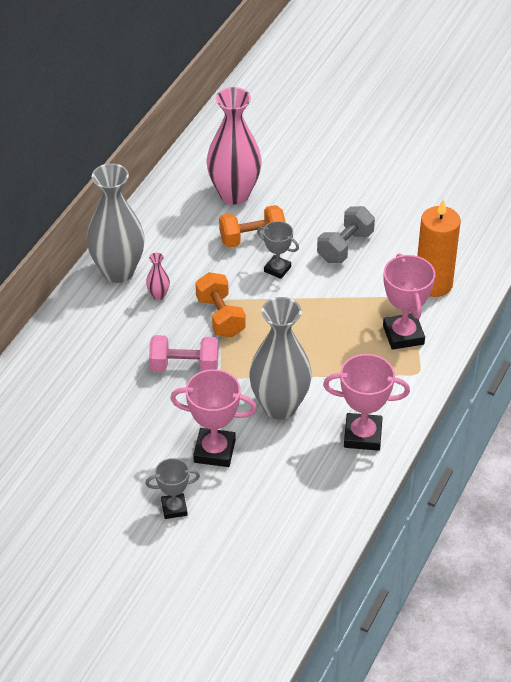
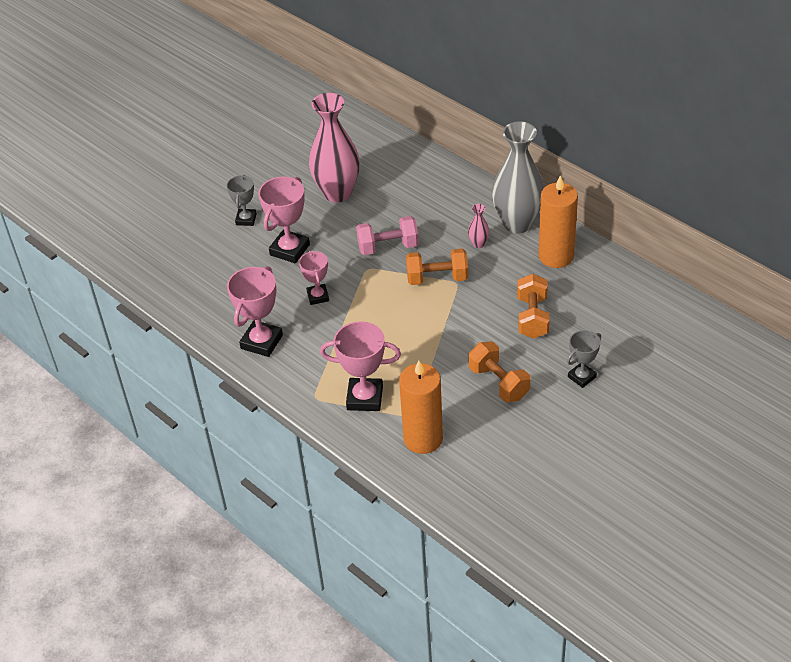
camera: 110 degrees right, 0 degrees up
pink dumbbell [149,335,219,372] -> pink dumbbell turned 60 degrees clockwise [356,216,419,255]
pink vase [207,87,262,204] -> pink vase moved to [309,93,360,202]
grey vase [249,297,312,420] -> pink trophy [299,251,329,305]
grey trophy [257,221,299,279] -> grey trophy moved to [567,330,601,388]
grey dumbbell [317,206,375,263] -> orange dumbbell [469,341,530,402]
none -> orange candle [538,175,578,268]

